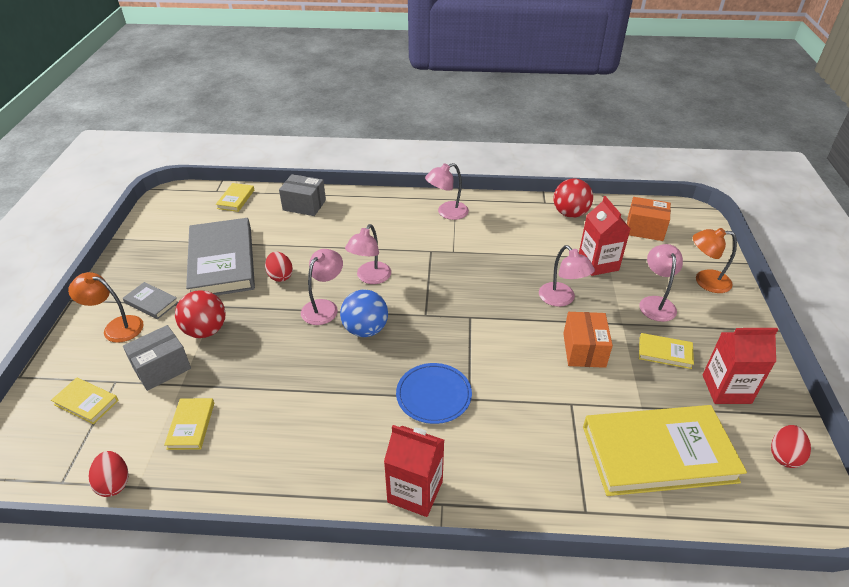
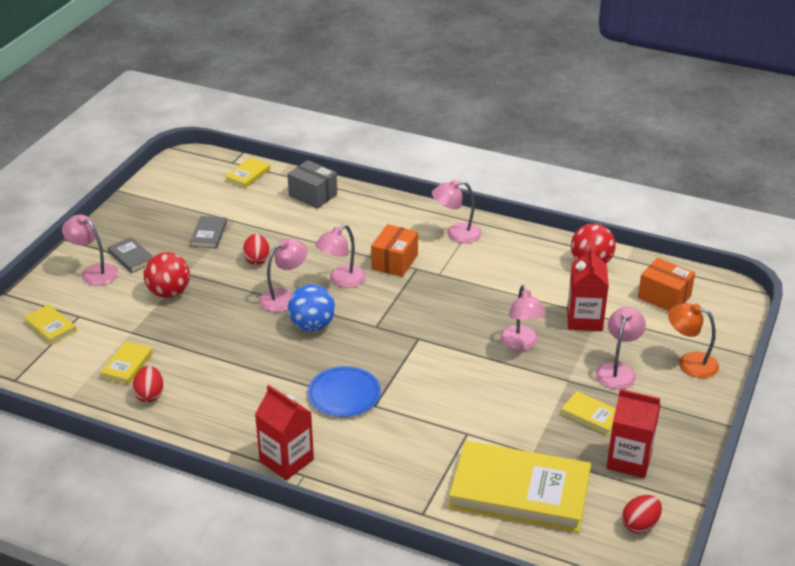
camera: 20 degrees right, 5 degrees down
orange lamp [68,272,144,343] -> pink lamp [62,215,118,286]
red egg [89,451,128,497] -> red egg moved to [132,366,164,403]
grey box [123,325,191,391] -> none
grey book [186,218,255,295] -> grey book [190,216,227,248], size x0.44
orange box [563,312,613,368] -> orange box moved to [371,224,418,277]

